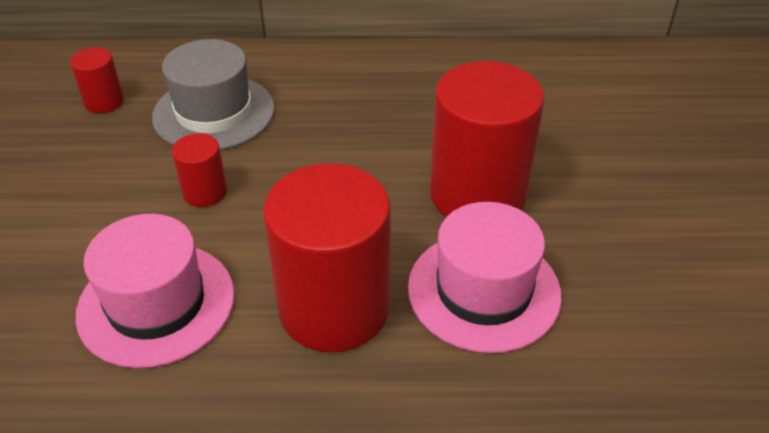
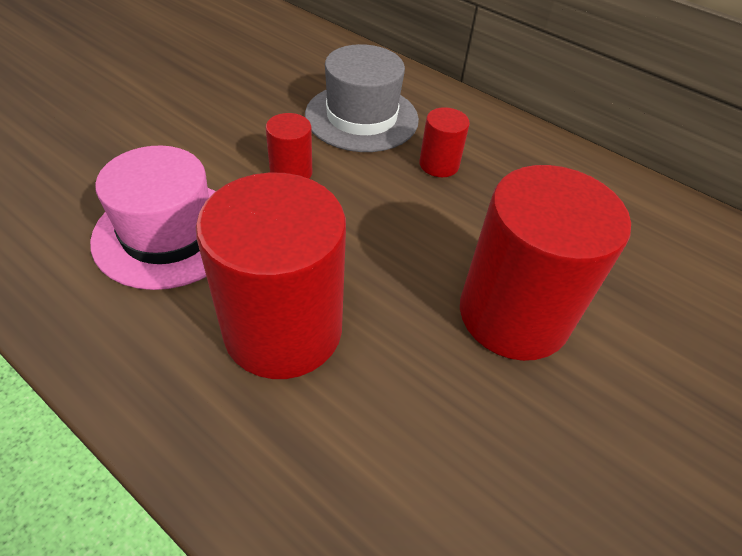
camera: 35 degrees right, 5 degrees up
red cylinder [70,47,124,113] -> red cylinder moved to [419,107,470,177]
pink hat [408,202,562,353] -> none

